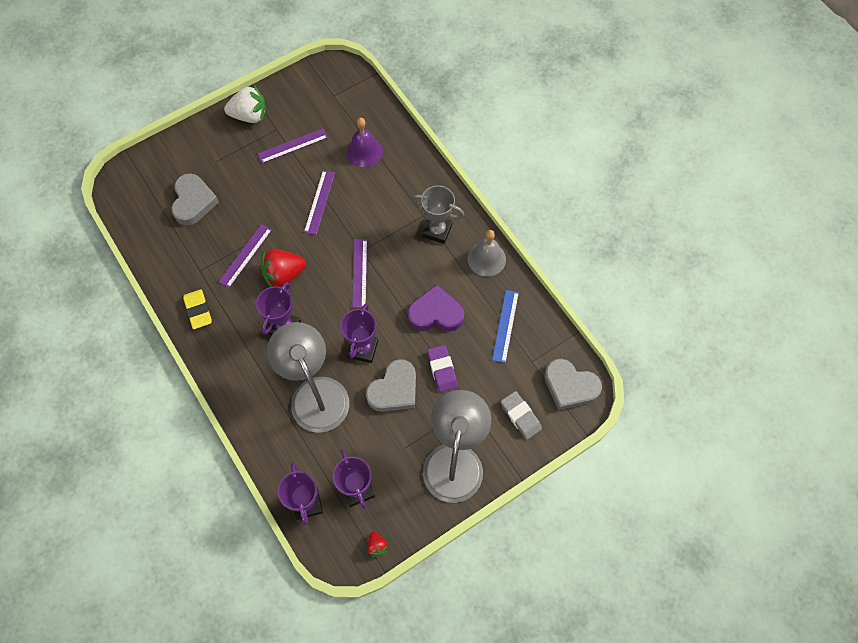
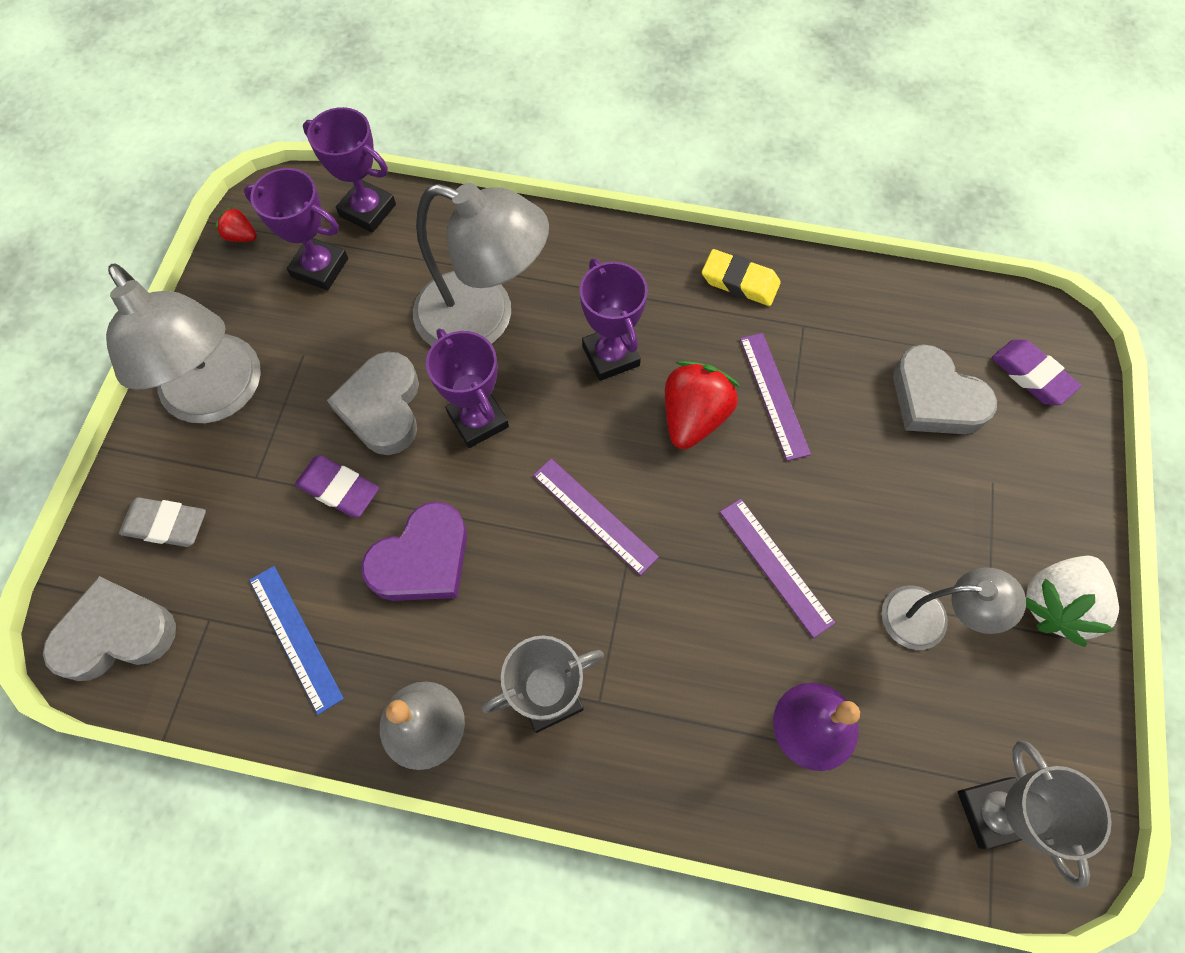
camera: 135 degrees right, 0 degrees up
purple ruler [258,128,328,163] -> grey lamp [882,567,1026,650]
none -> grey trophy [958,741,1112,889]
none -> purple eraser [992,340,1081,405]

